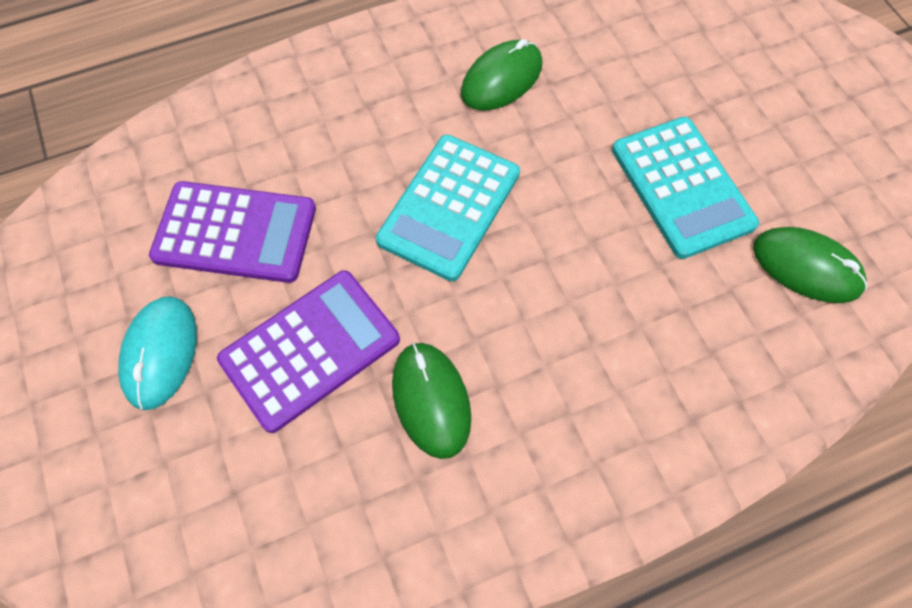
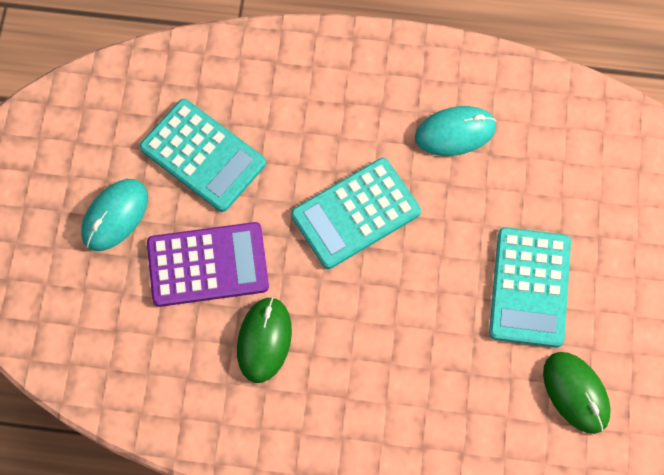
camera: 30 degrees right, 5 degrees up
purple calculator [149,181,316,283] -> turquoise calculator [140,99,266,212]
green mouse [461,39,543,111] -> turquoise mouse [415,106,497,156]

